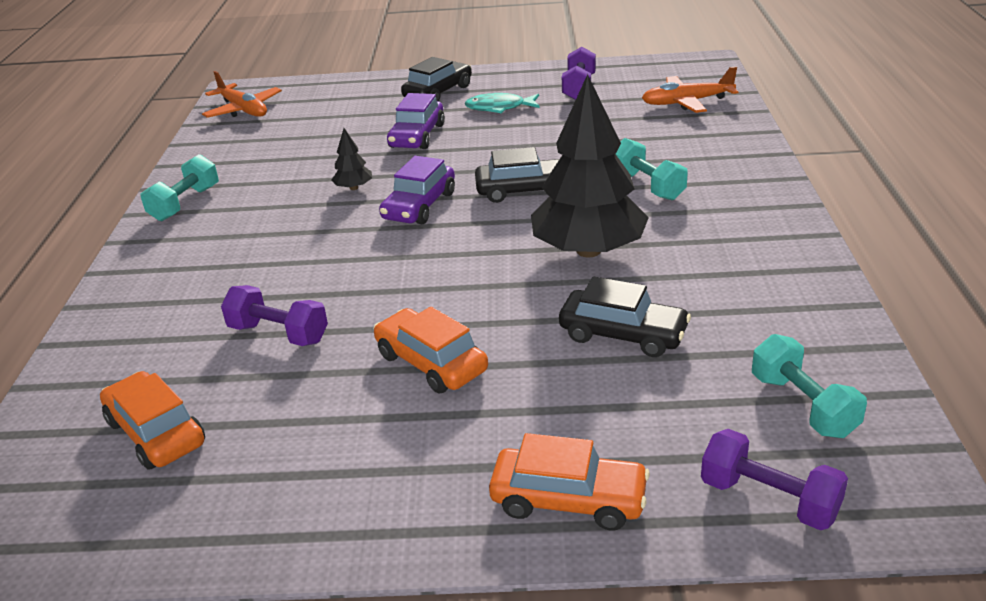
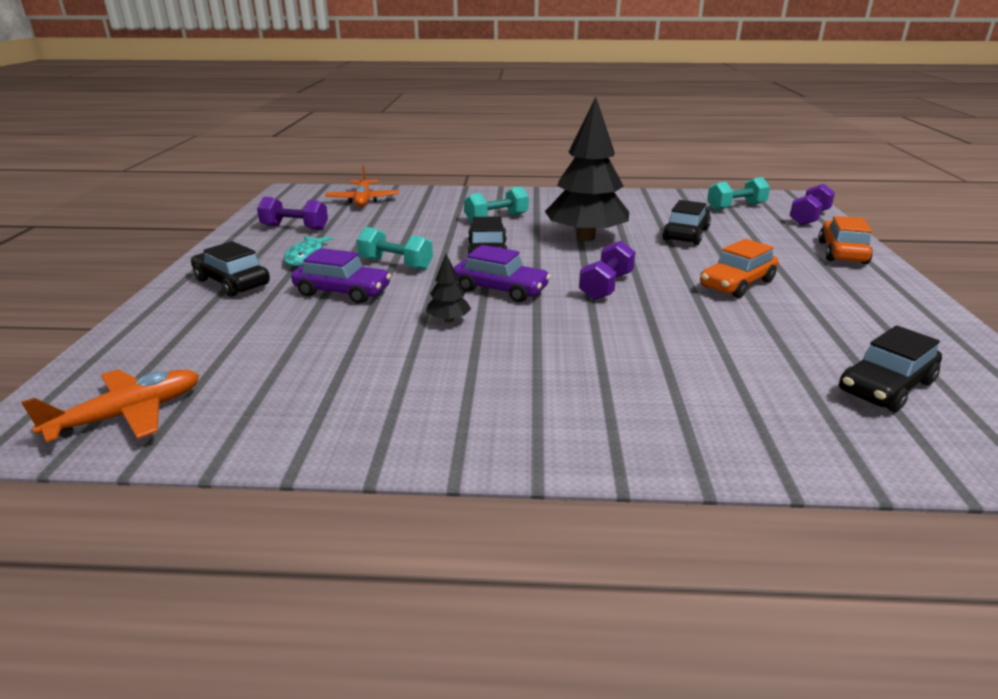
camera: 90 degrees left, 5 degrees down
orange car [100,371,205,470] -> black car [839,325,942,412]
turquoise dumbbell [141,154,219,221] -> turquoise dumbbell moved to [357,227,433,270]
purple dumbbell [221,285,328,346] -> purple dumbbell moved to [579,241,635,300]

